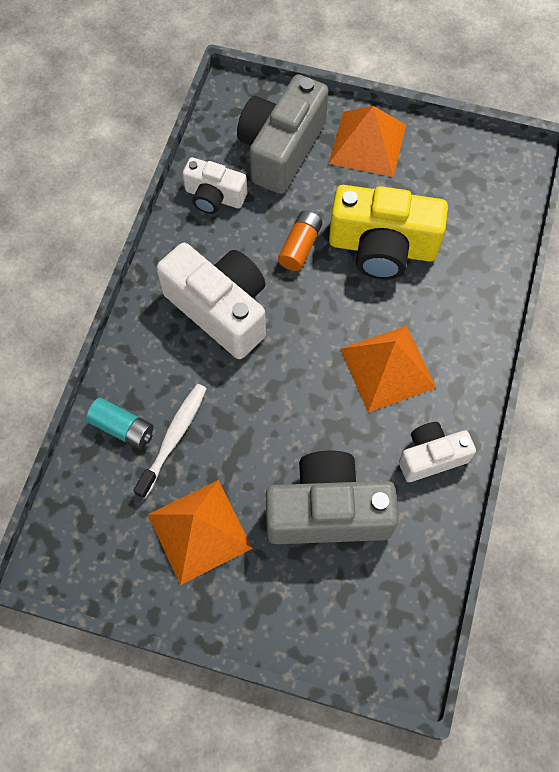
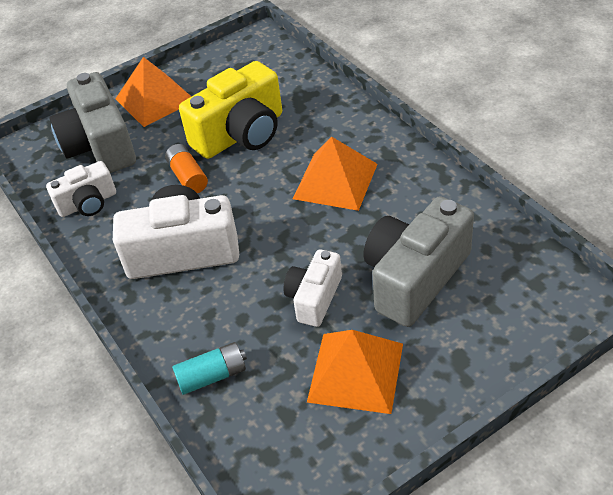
camera: 45 degrees left, 20 degrees down
white toothbrush [133,384,207,499] -> none
white camera [399,422,476,482] -> white camera moved to [283,249,342,327]

